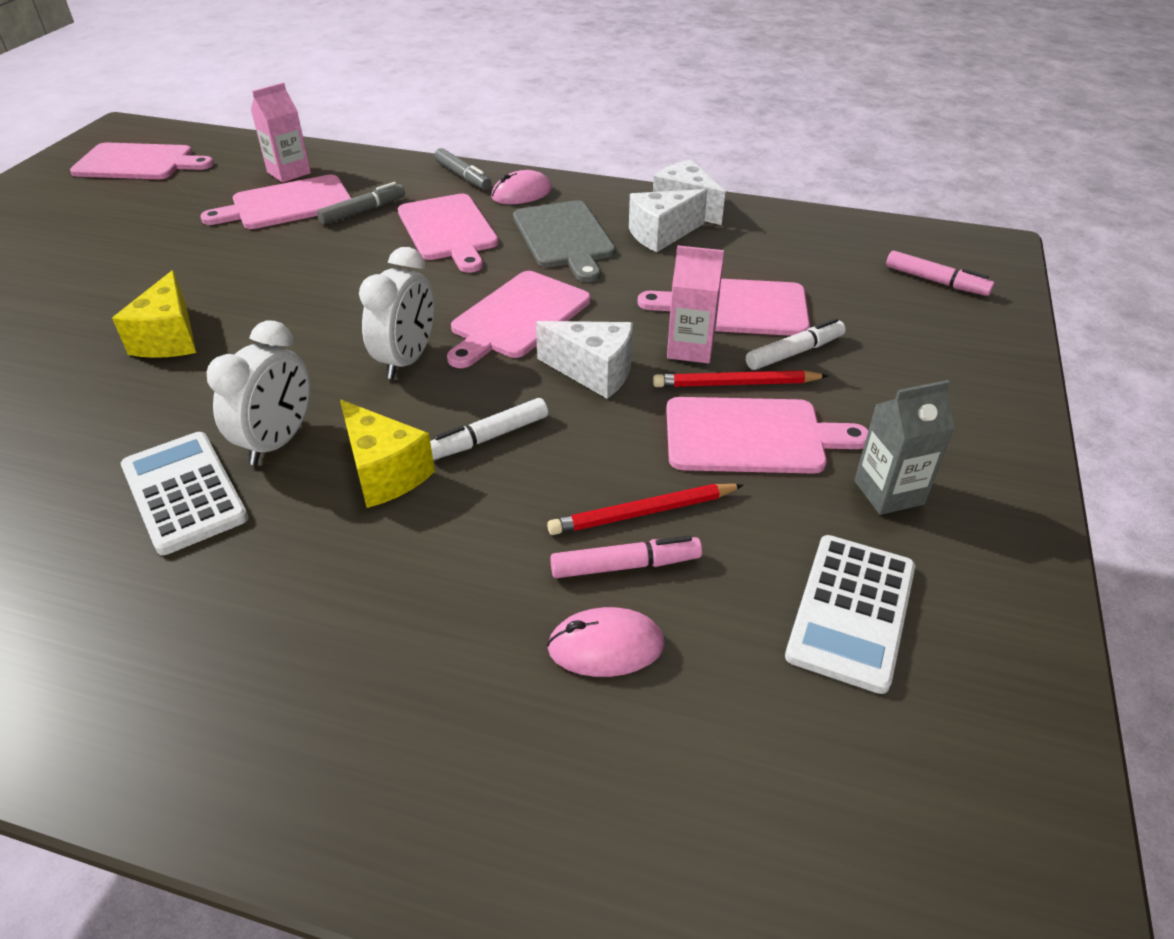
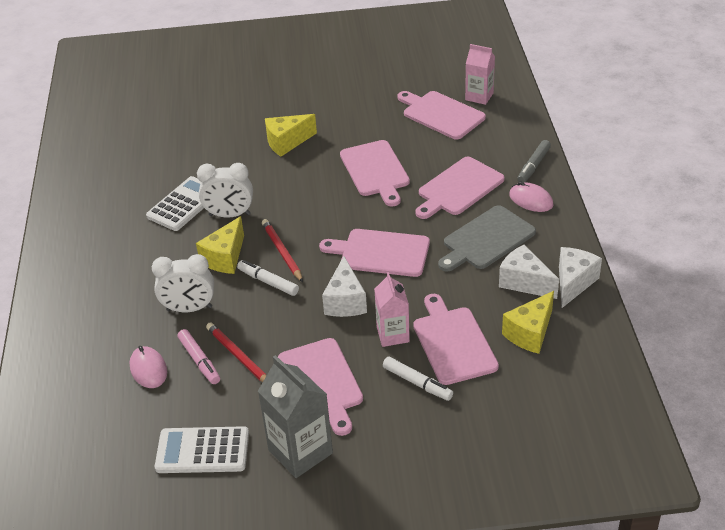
camera: 70 degrees right, 0 degrees up
pink cutting board [70,143,214,179] -> pink cutting board moved to [340,140,410,207]
grey marker [317,182,405,225] -> none
white clock [359,247,434,379] -> white clock moved to [152,254,214,312]
red pencil [653,370,828,387] -> red pencil moved to [262,219,303,282]
grey carton [854,380,954,515] -> grey carton [258,355,333,478], size x1.52
pink marker [886,250,994,296] -> none
none -> yellow cheese [502,291,554,354]

